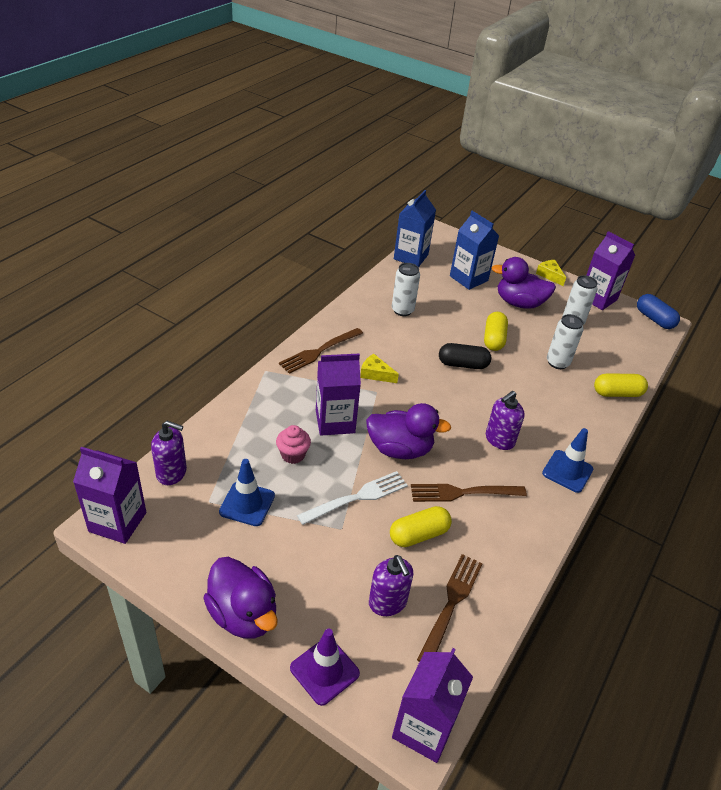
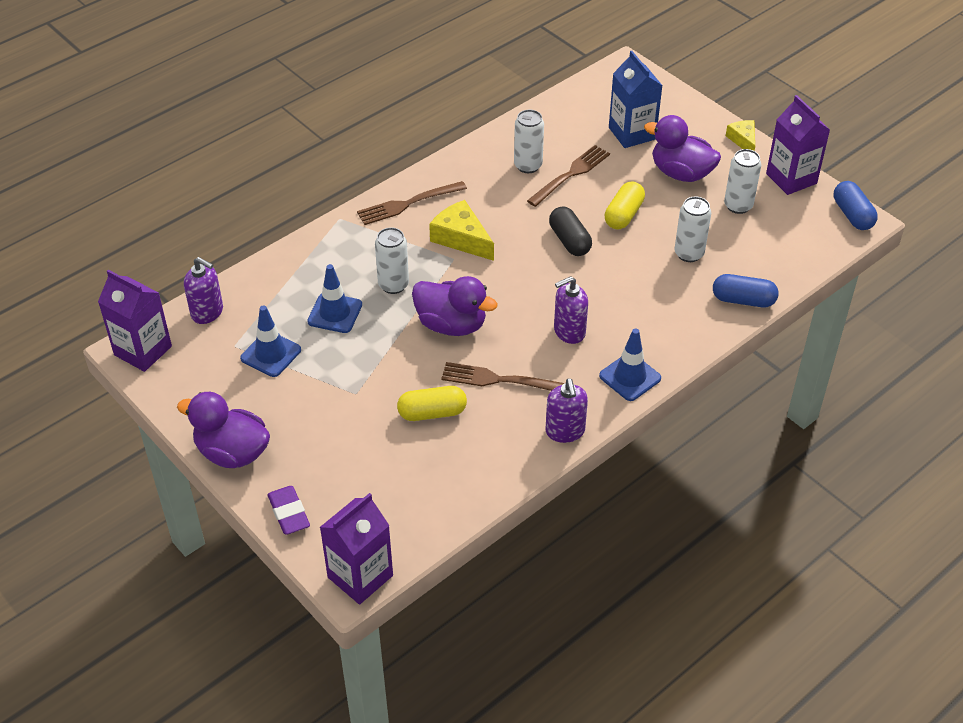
camera: 20 degrees right, 5 degrees up
purple duck [203,557,278,639] -> purple duck turned 135 degrees clockwise [177,392,270,468]
pink cupcake [276,425,311,464] -> blue traffic cone [307,264,362,333]
purple traffic cone [290,629,360,706] -> purple eraser [267,486,310,535]
white fork [297,471,408,525] -> none
purple carton [316,354,361,436] -> white can [375,227,409,294]
yellow cheese [360,354,399,383] -> yellow cheese [429,200,494,261], size x1.61
purple soap dispenser [369,555,413,616] -> purple soap dispenser moved to [546,378,588,443]
blue carton [394,190,436,267] -> none
brown fork [417,554,483,662] -> brown fork moved to [527,145,610,207]
black capsule [439,343,491,369] -> black capsule turned 45 degrees clockwise [549,206,592,256]
yellow capsule [594,373,648,397] -> blue capsule [713,274,779,307]

